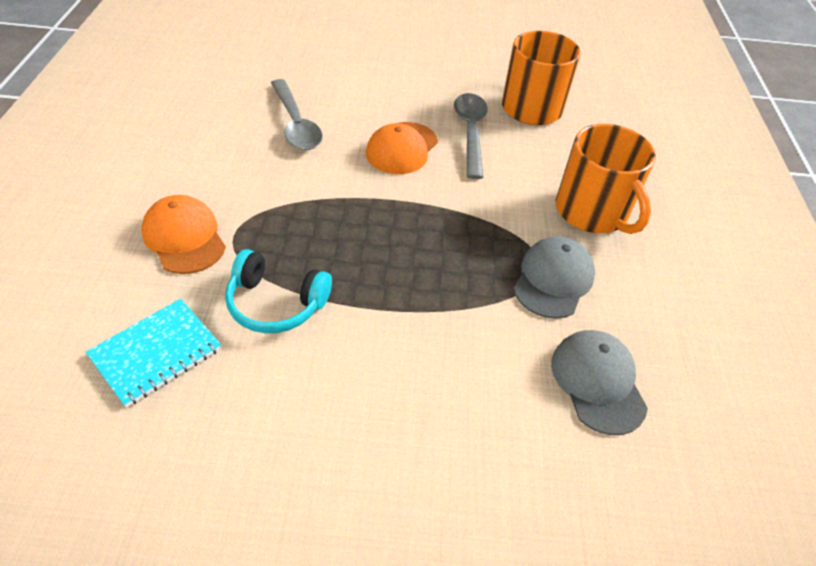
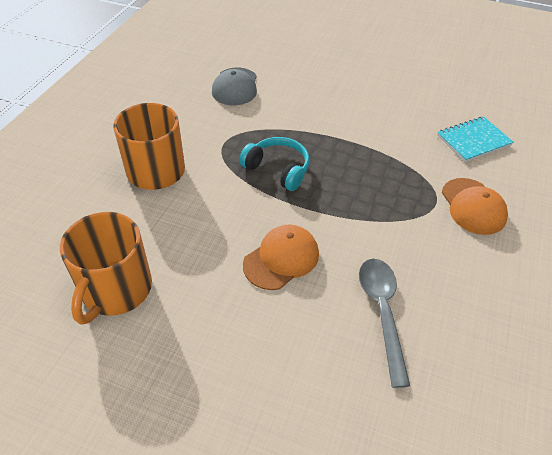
camera: 160 degrees left, 0 degrees up
turquoise headphones [225,249,332,333] -> turquoise headphones moved to [239,137,310,191]
grey spoon [454,93,488,179] -> none
grey cap [513,236,595,319] -> none

